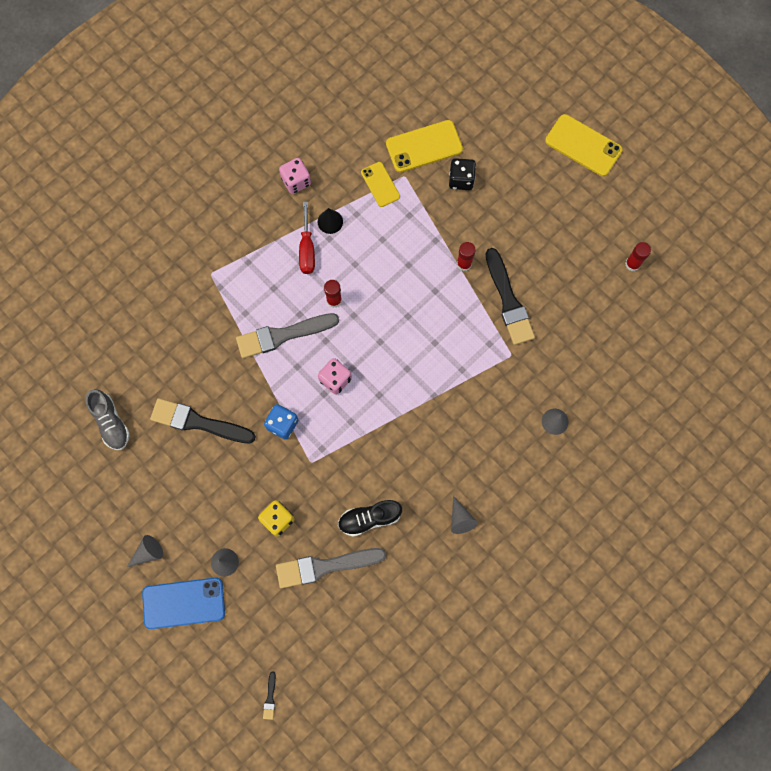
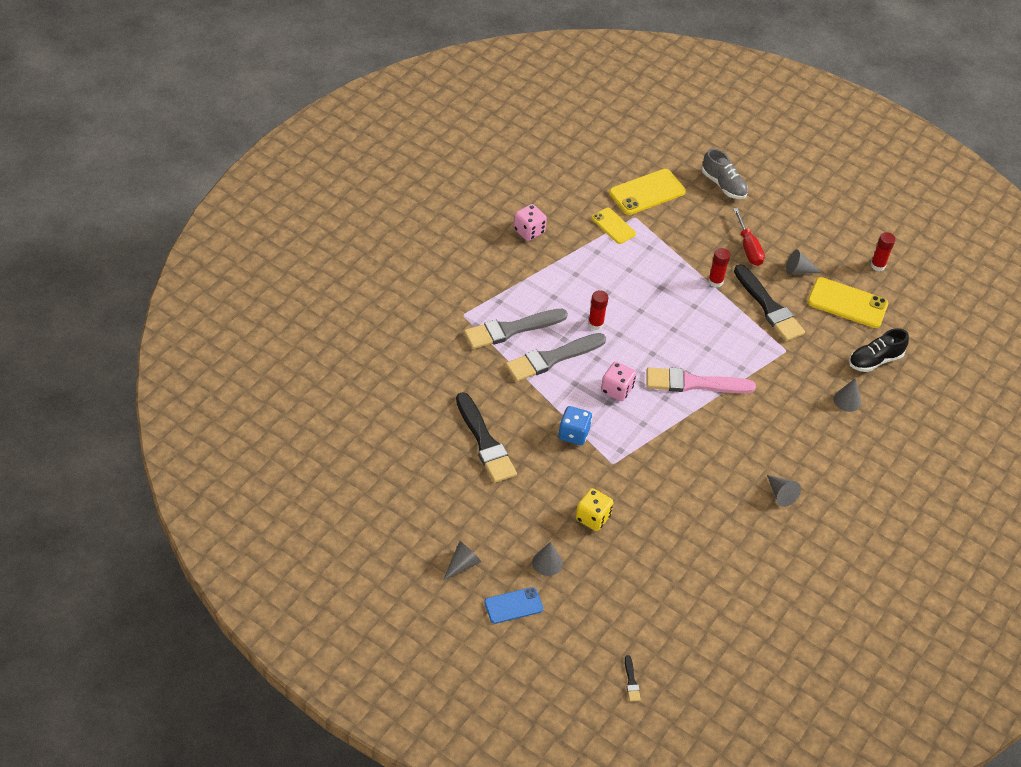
camera: 15 degrees left, 25 degrees down
grey shoe [86,389,130,450] -> grey shoe moved to [702,148,748,199]
blue phone [142,577,225,629] -> blue phone [484,587,543,624], size x0.62
black brush [150,398,256,443] -> black brush turned 120 degrees counterclockwise [456,392,517,483]
grey brush [276,548,386,588] -> grey brush moved to [464,309,568,349]
red screwdriver [299,202,315,274] -> red screwdriver moved to [733,208,765,266]
black cone [318,208,343,234] -> none
black shoe [338,500,402,537] -> black shoe moved to [849,328,909,372]
black dice [449,158,476,190] -> none
yellow phone [545,114,623,176] -> yellow phone moved to [808,277,888,328]
none -> pink brush [646,367,756,393]
none -> grey cone [786,250,822,274]

